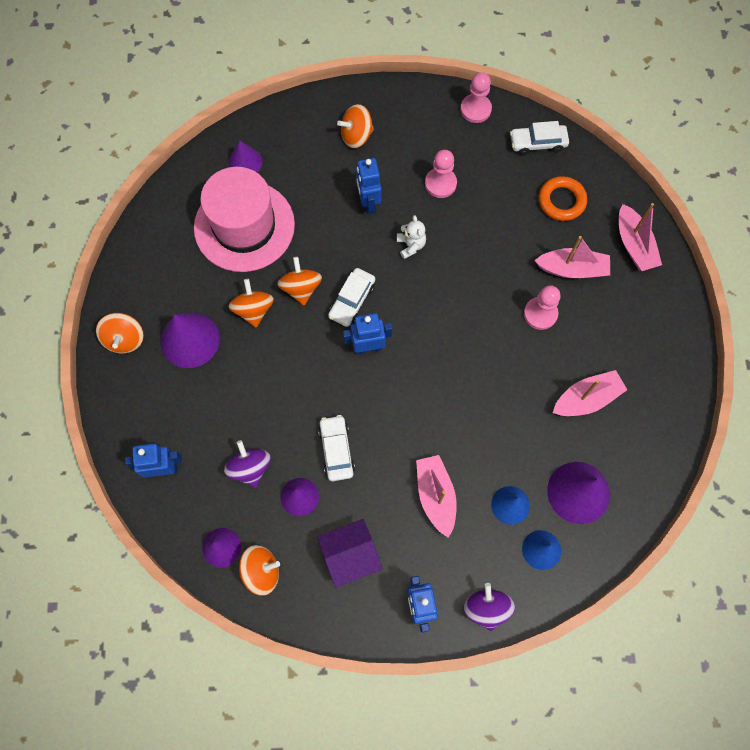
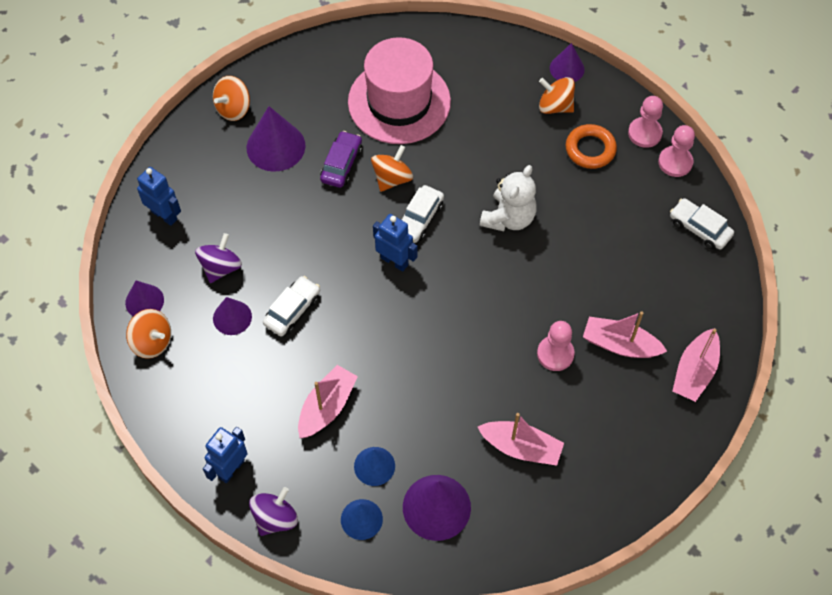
camera: 45 degrees right, 10 degrees down
orange spinning top [228,279,274,328] -> purple car [320,131,362,188]
purple cone [229,140,262,173] -> purple cone moved to [550,43,585,82]
purple house [317,519,382,588] -> none
white car [328,268,375,327] -> white car turned 45 degrees counterclockwise [401,185,444,243]
blue robot [356,158,381,214] -> none
white teddy bear [397,215,426,259] -> white teddy bear [480,165,537,231], size x1.70
pink pawn [425,150,457,198] -> pink pawn moved to [628,96,663,148]
pink boat [534,236,610,278] -> pink boat turned 150 degrees clockwise [583,312,667,358]
orange ring [539,176,587,221] -> orange ring moved to [566,124,617,169]

